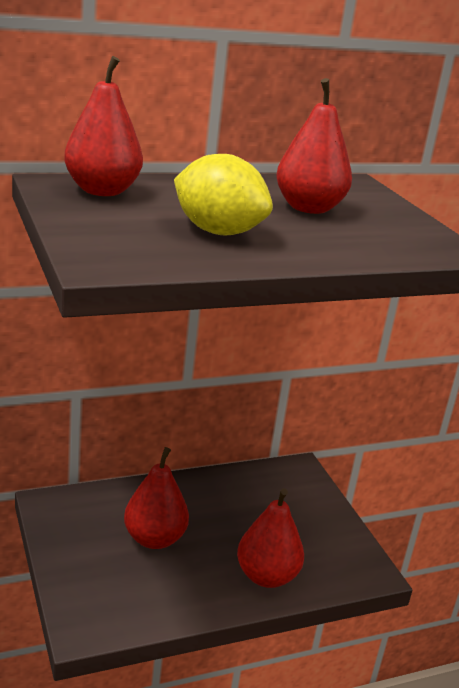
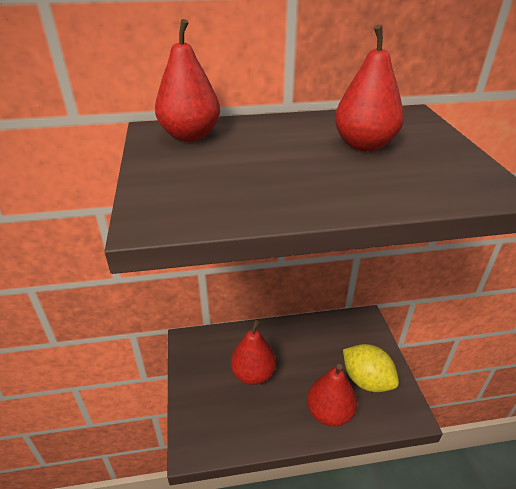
camera: 15 degrees right, 10 degrees up
yellow lemon [174,154,273,235] -> yellow lemon moved to [343,344,399,392]

